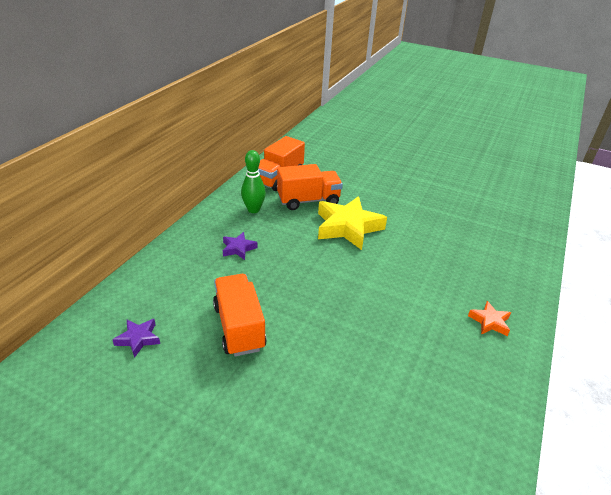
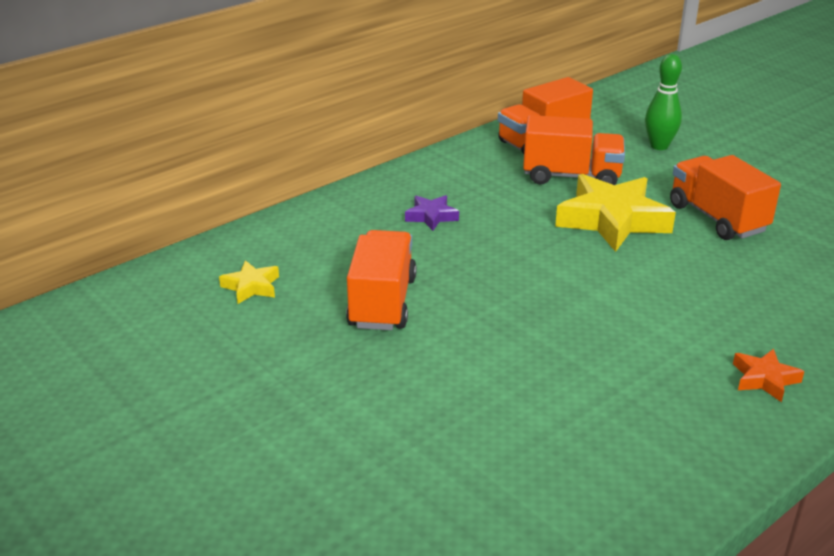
camera: 25 degrees right, 5 degrees down
purple star [112,319,160,358] -> yellow star [219,260,279,304]
green bowling pin [241,150,266,213] -> green bowling pin moved to [645,54,682,150]
none -> orange truck [670,155,781,240]

